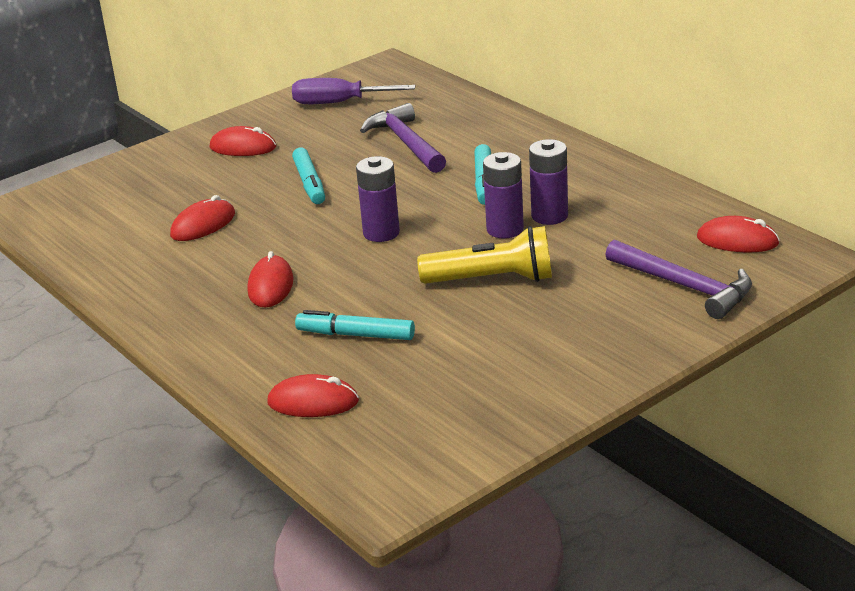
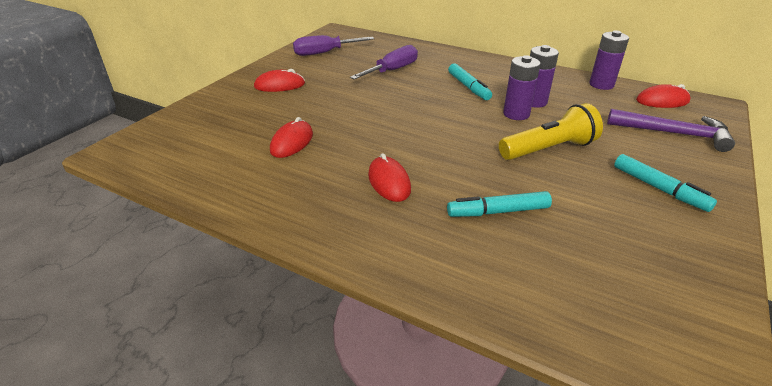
camera: 25 degrees left, 5 degrees up
red mouse [267,374,359,417] -> none
turquoise marker [292,148,325,204] -> turquoise marker moved to [614,154,717,212]
purple battery [356,156,400,242] -> purple battery moved to [589,31,629,90]
purple hammer [360,103,446,173] -> purple screwdriver [350,45,418,79]

